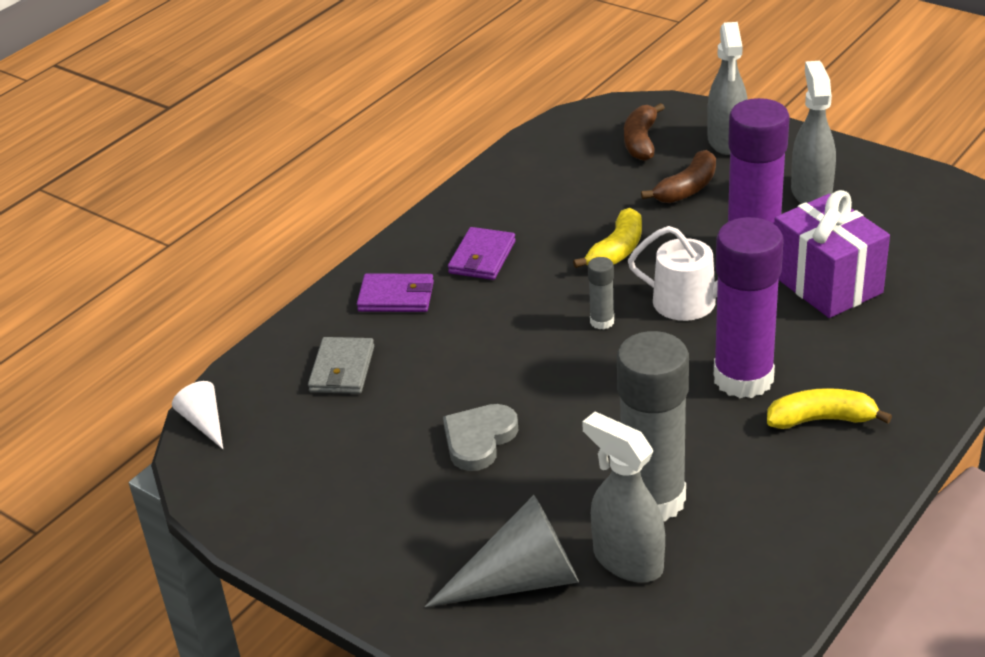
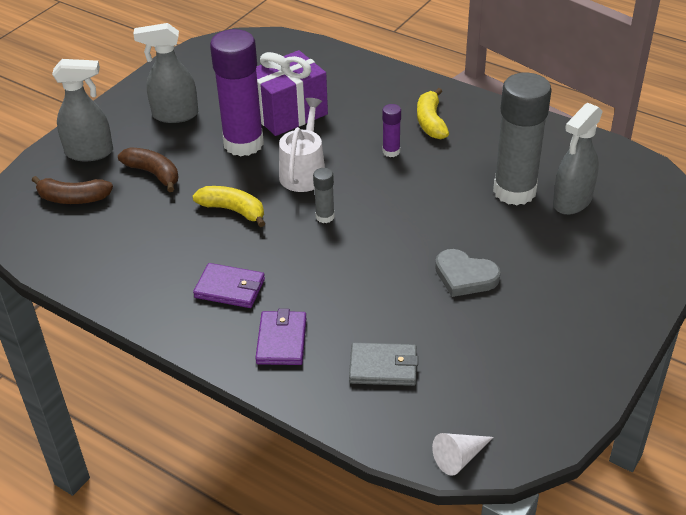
camera: 95 degrees left, 5 degrees up
grey cone [425,495,579,607] -> none
purple glue stick [714,217,784,398] -> purple glue stick [382,104,401,157], size x0.43

